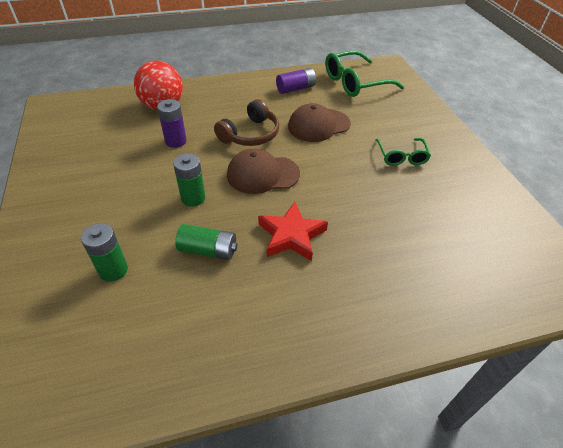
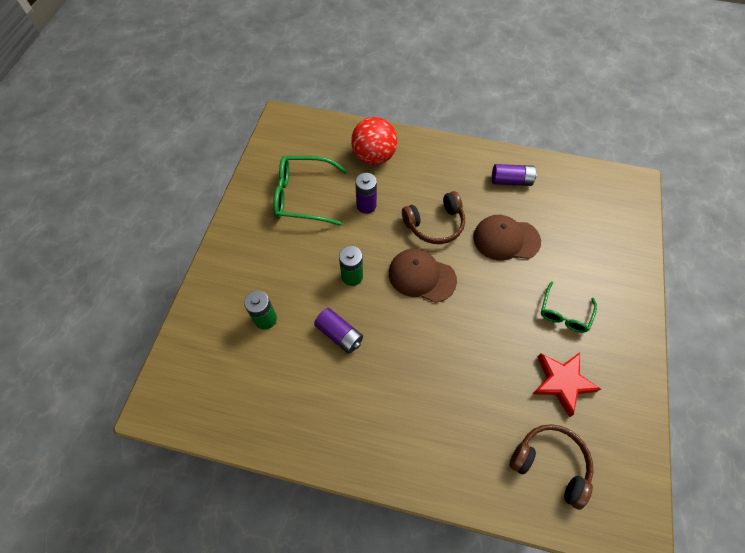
camera: 30 degrees right, 15 degrees up
green battery [175,224,237,260] -> purple battery [314,308,363,354]
red star [258,202,328,261] -> red star moved to [533,352,601,417]
green glasses [325,51,404,97] -> green glasses moved to [273,156,348,226]
none -> brown headphones [509,424,593,510]

